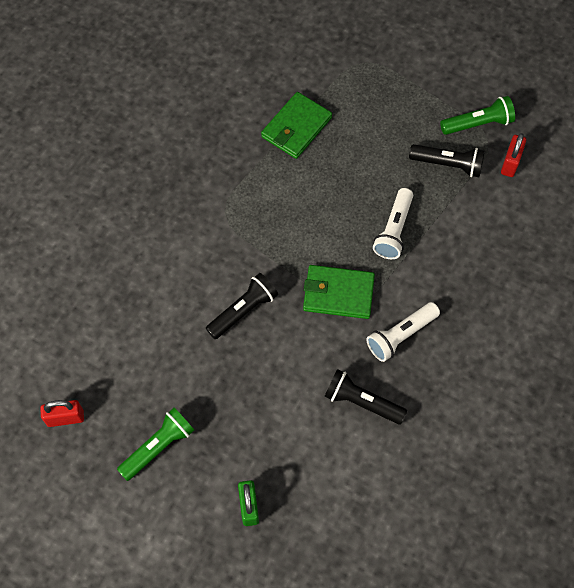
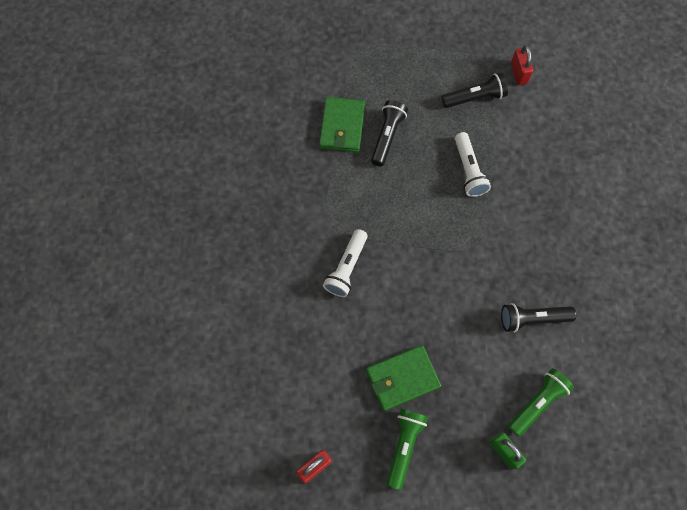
camera: 30 degrees left, 5 degrees up
black flashlight [206,273,278,339] -> black flashlight moved to [371,100,408,166]
green wallet [303,265,375,319] -> green wallet moved to [366,345,441,411]
white flashlight [366,302,440,362] -> white flashlight moved to [323,229,368,297]
green flashlight [440,96,515,135] -> green flashlight moved to [508,368,574,437]

